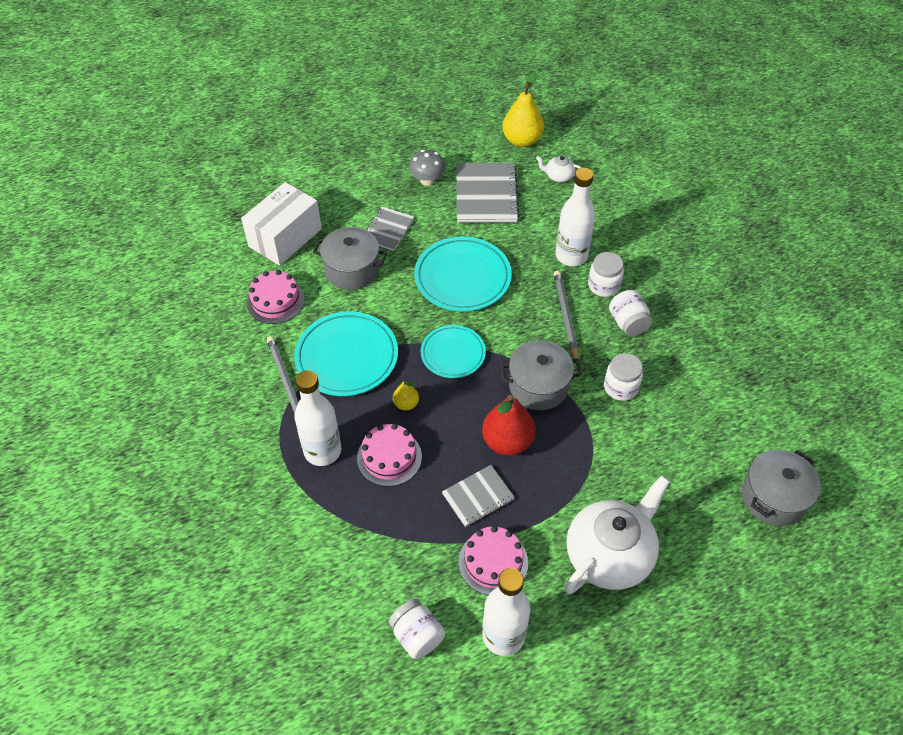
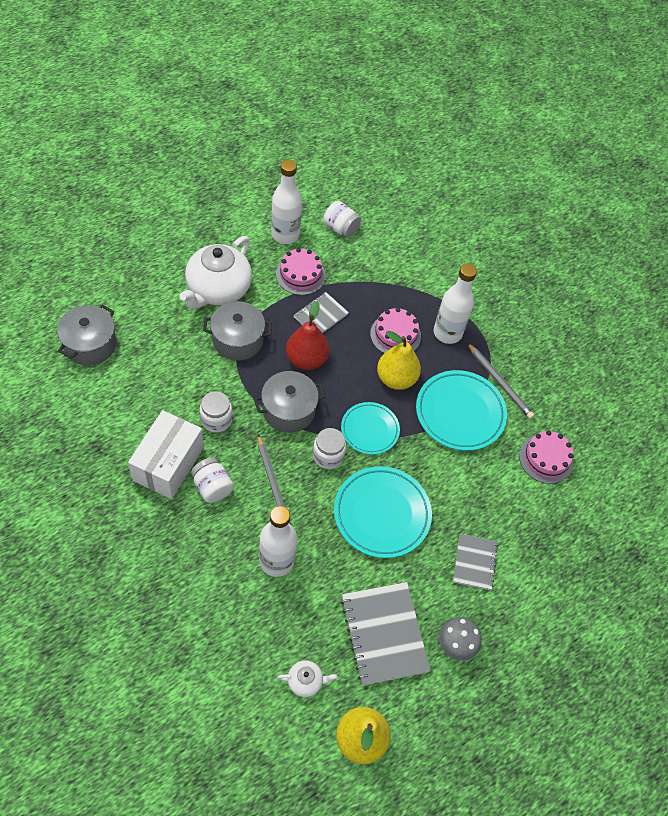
camera: 160 degrees right, 5 degrees up
white box [241,182,322,266] -> white box moved to [128,410,204,499]
grey pot [313,227,387,290] -> grey pot moved to [203,301,272,361]
yellow pear [393,380,419,411] -> yellow pear [377,331,421,390], size x1.96
white jar [588,252,624,297] -> white jar moved to [313,428,346,469]

